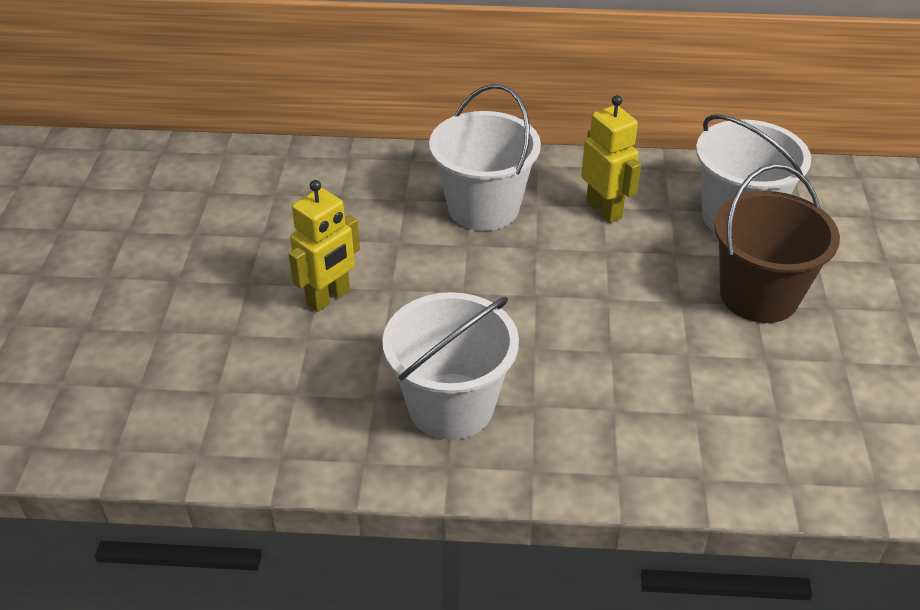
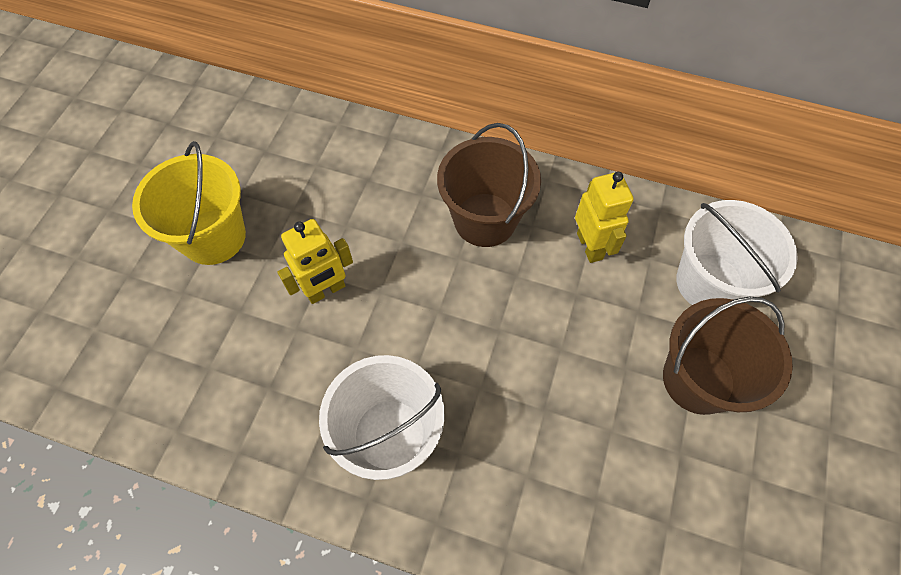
camera: 15 degrees right, 20 degrees up
white bucket [429,84,541,231] -> brown bucket [437,123,541,247]
none -> yellow bucket [132,141,246,265]

